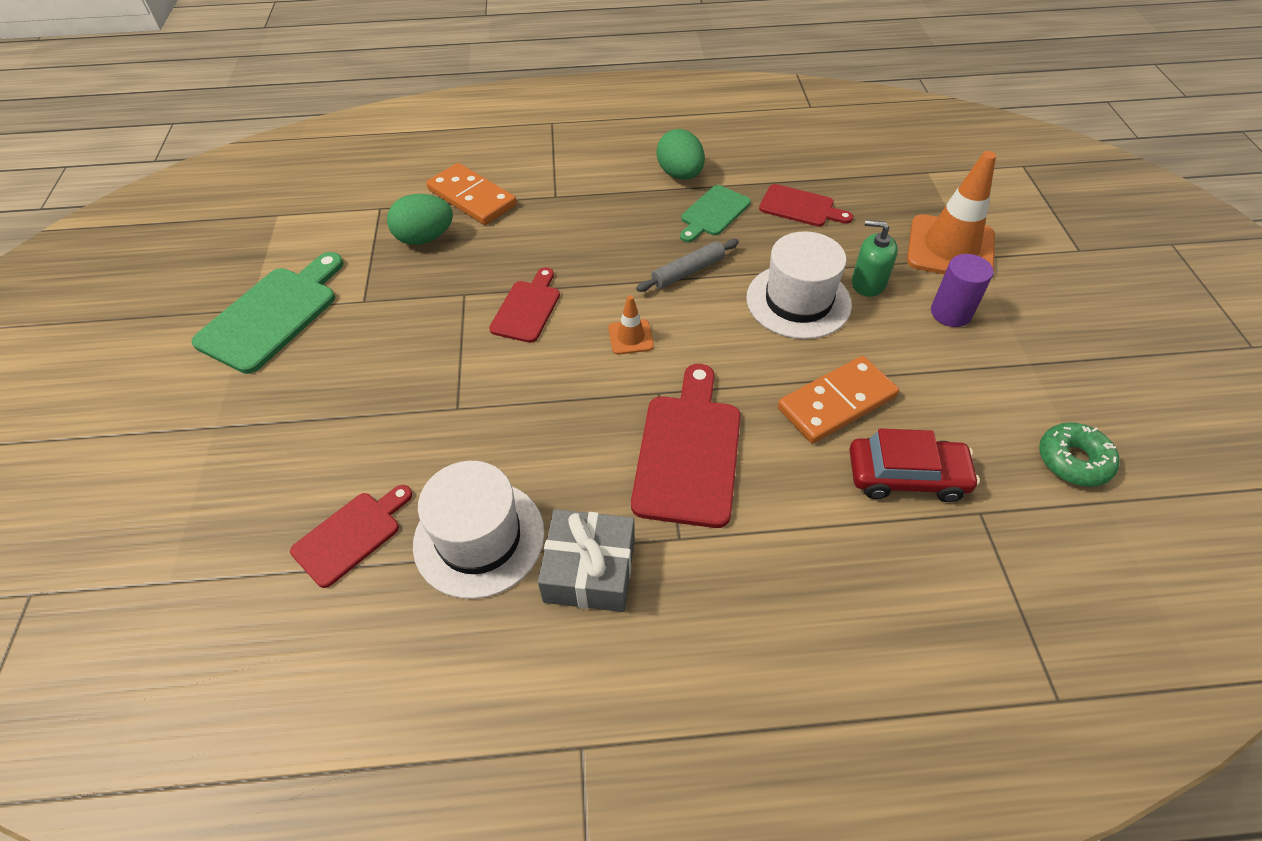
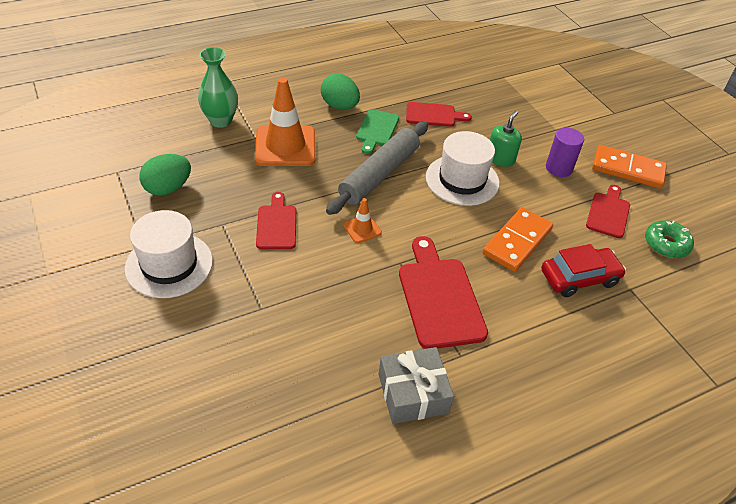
camera: 25 degrees left, 5 degrees down
green cutting board [192,252,343,374] -> none
red cutting board [290,485,412,588] -> red cutting board moved to [586,185,630,238]
white hat [413,461,545,599] -> white hat moved to [125,210,213,298]
orange domino [426,163,517,225] -> orange domino moved to [592,145,667,189]
grey rolling pin [636,239,739,292] -> grey rolling pin [326,122,428,215], size x1.85
green soap dispenser [852,220,898,297] -> green soap dispenser turned 120 degrees clockwise [490,111,522,167]
orange traffic cone [907,151,996,274] -> orange traffic cone moved to [255,77,315,166]
none -> green vase [198,47,238,128]

